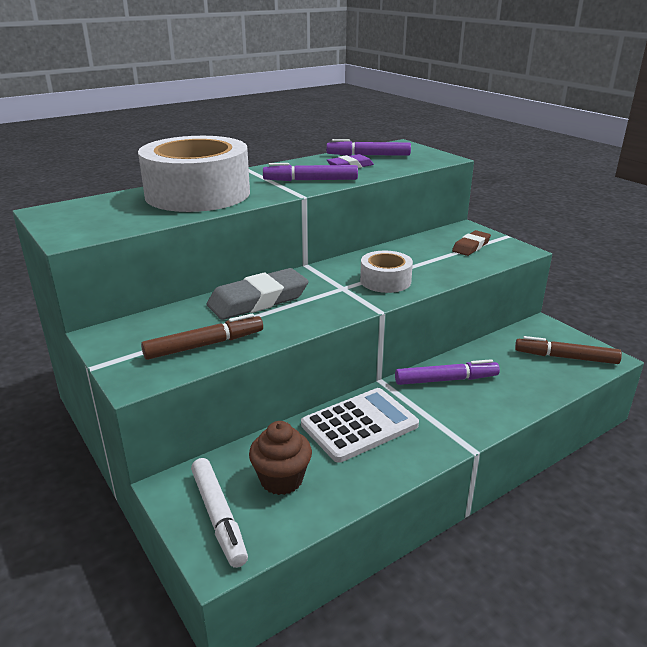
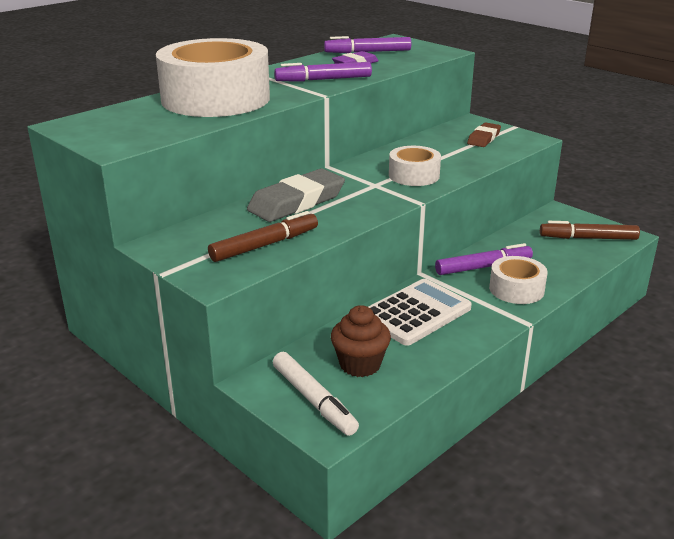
camera: 10 degrees left, 0 degrees up
none -> white tape [489,256,548,304]

